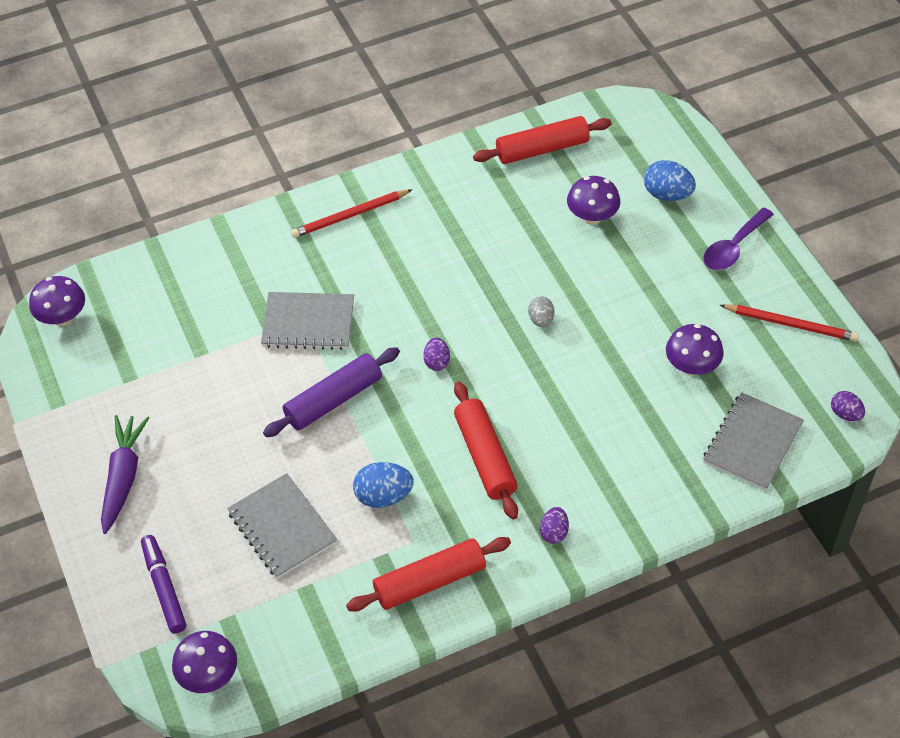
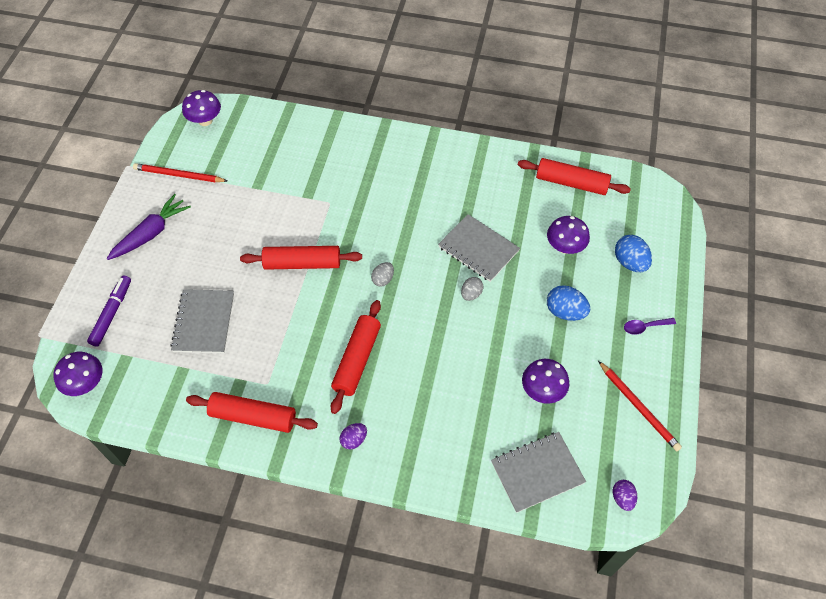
camera: 35 degrees right, 5 degrees up
grey notebook [261,292,354,350] -> grey notebook moved to [438,214,520,282]
purple rolling pin [263,347,400,437] -> red rolling pin [240,246,362,270]
red pencil [291,190,412,238] -> red pencil moved to [133,163,227,183]
blue egg [353,462,414,508] -> blue egg moved to [547,285,590,321]
purple egg [423,337,450,371] -> grey egg [371,262,394,287]
purple spoon [704,208,774,270] -> purple spoon [624,318,676,335], size x0.64

